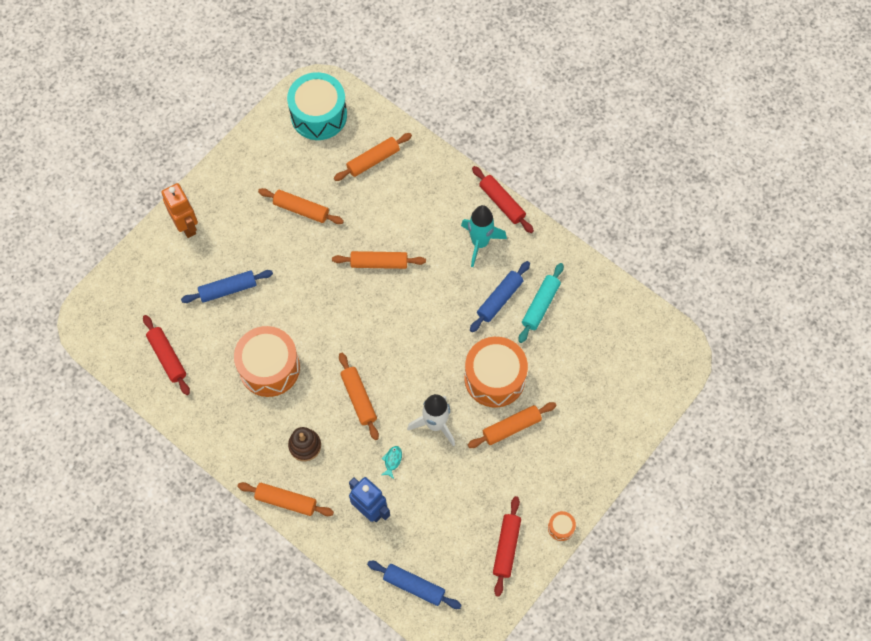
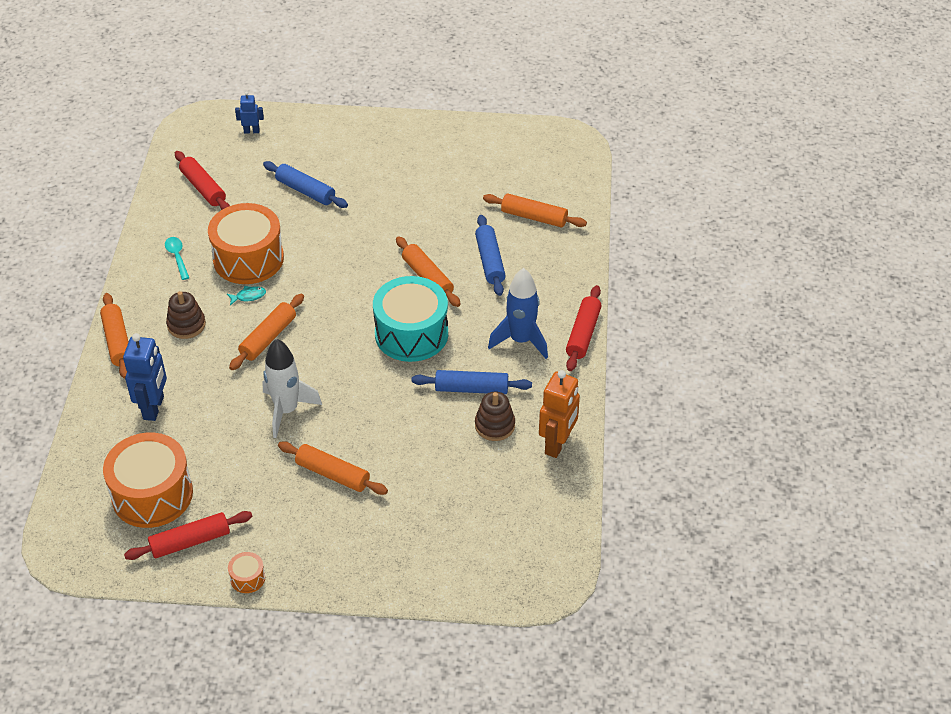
camera: 55 degrees right, 20 degrees down
red rolling pin [143,315,190,395] -> red rolling pin turned 60 degrees counterclockwise [175,151,230,210]
orange robot [161,183,198,238] -> orange robot moved to [539,370,580,458]
orange rolling pin [258,188,344,224] -> none
turquoise drum [287,72,347,140] -> turquoise drum moved to [373,276,448,362]
blue rolling pin [367,561,462,609] -> blue rolling pin moved to [475,215,506,296]
turquoise fish [381,446,402,479] -> turquoise fish moved to [227,286,266,305]
turquoise rocket [461,205,507,267] -> blue rocket [488,268,548,359]
orange drum [464,337,528,407] -> orange drum moved to [103,433,193,528]
turquoise rolling pin [519,263,564,343] -> brown stacking toy [475,392,515,441]
none -> turquoise spoon [165,237,189,280]
none -> blue robot [235,91,264,134]

